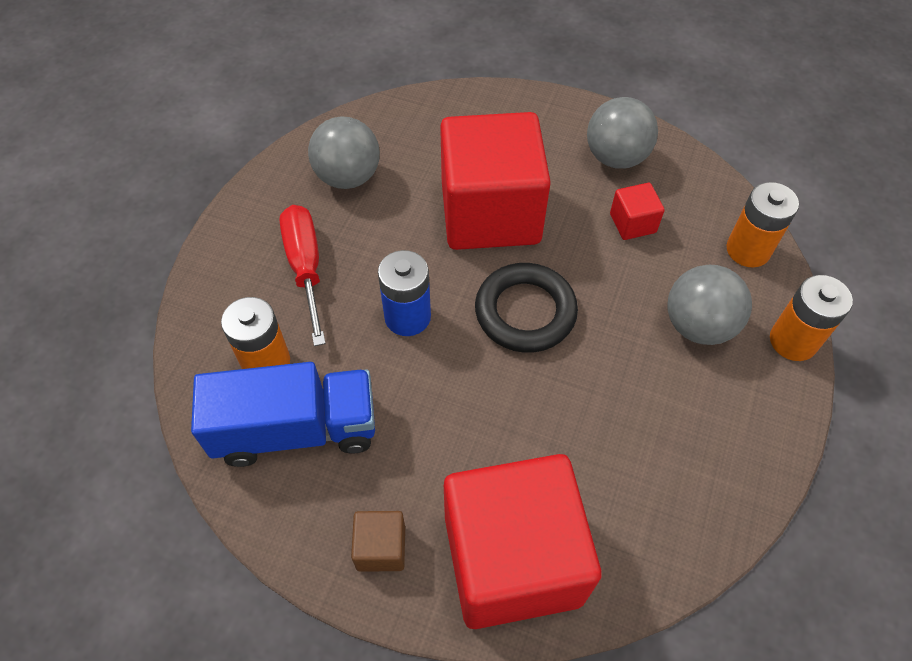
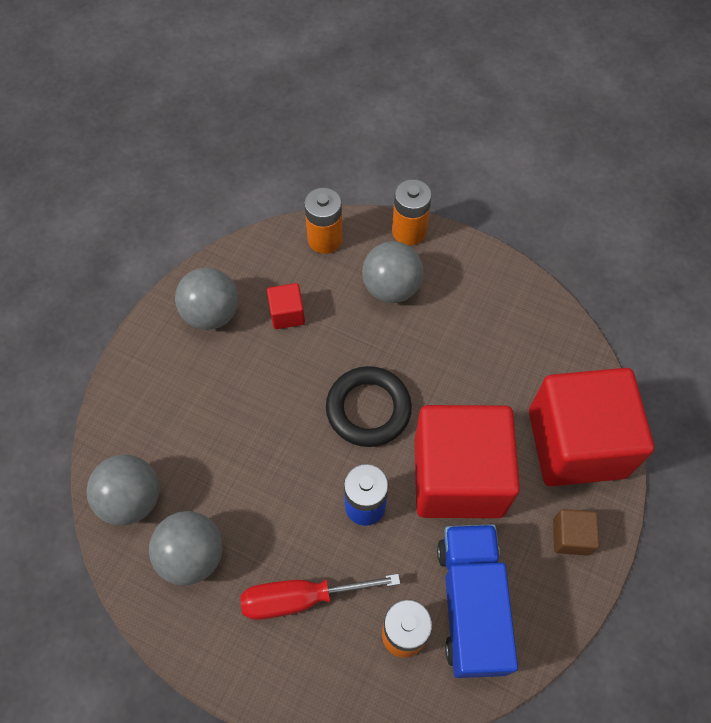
camera: 85 degrees left, 5 degrees up
red cube [440,112,551,250] -> red cube moved to [414,405,520,518]
none -> grey ball [86,455,159,526]

